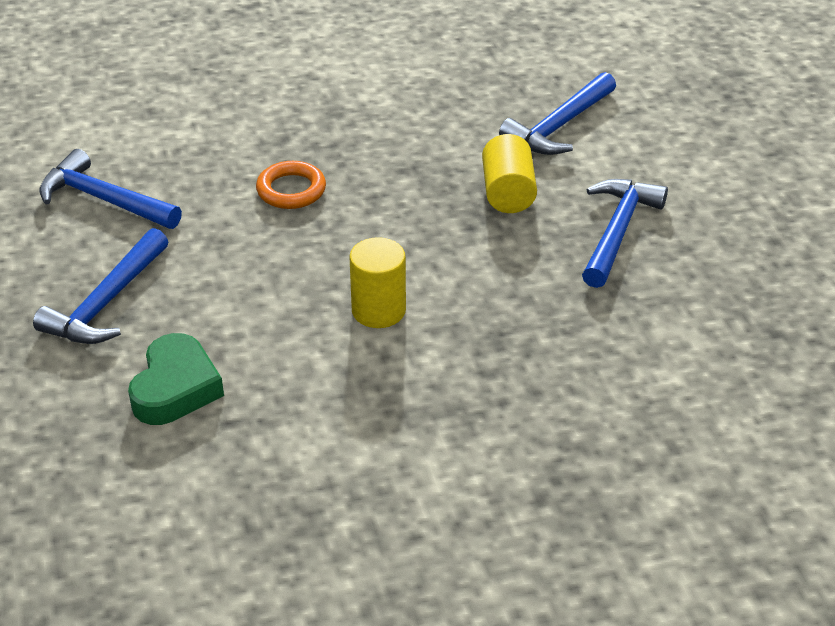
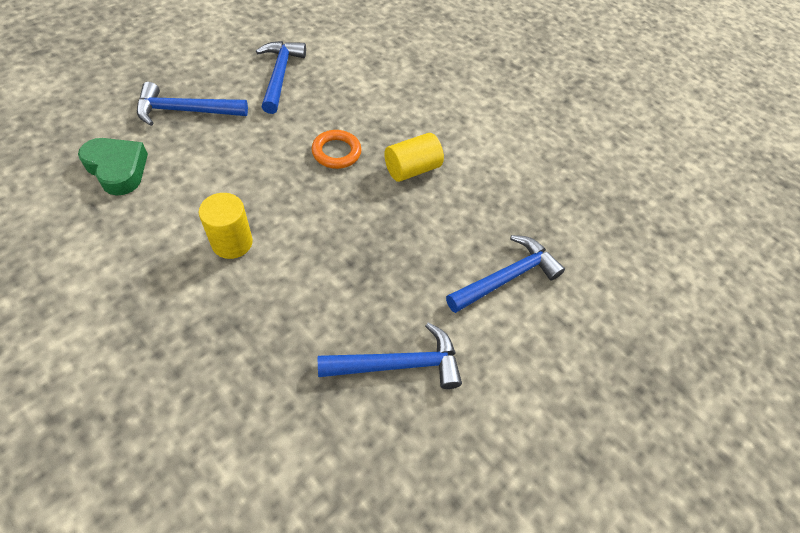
camera: 55 degrees right, 15 degrees up
green heart [128,333,224,425] -> green heart turned 120 degrees counterclockwise [78,138,148,196]
yellow cylinder [482,134,537,213] -> yellow cylinder moved to [384,133,444,182]
blue hammer [499,72,616,155] -> blue hammer turned 135 degrees clockwise [446,235,565,313]

